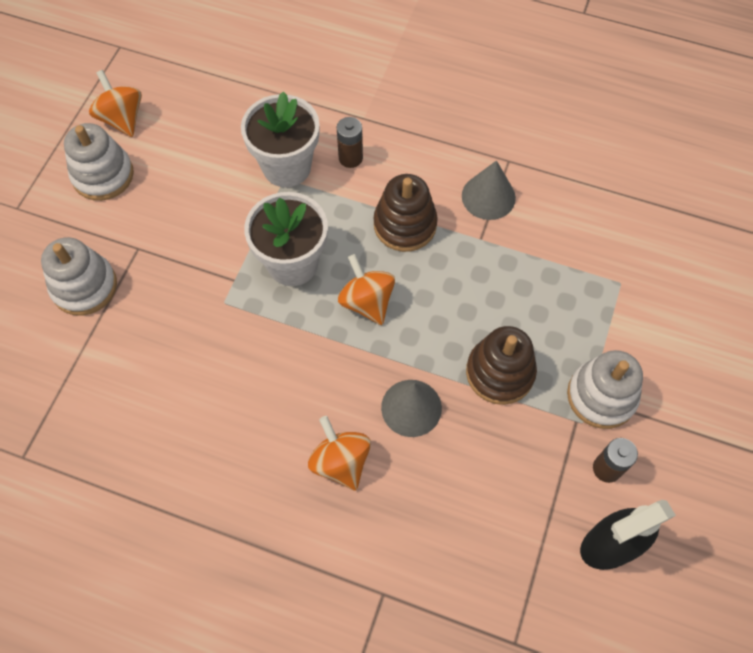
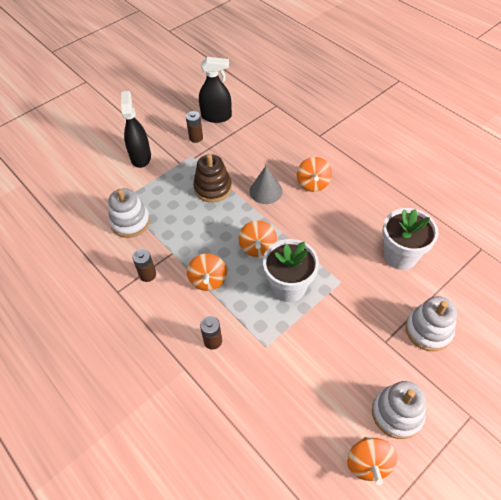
camera: 150 degrees left, 10 degrees down
white flower pot [241,91,320,187] -> white flower pot moved to [382,208,439,270]
brown stacking toy [374,174,438,252] -> orange spinning top [187,253,227,291]
grey cone [462,160,516,220] -> brown battery [132,249,156,282]
white stacking toy [567,350,643,429] -> white stacking toy moved to [108,188,150,238]
none -> black spray bottle [121,91,151,168]

